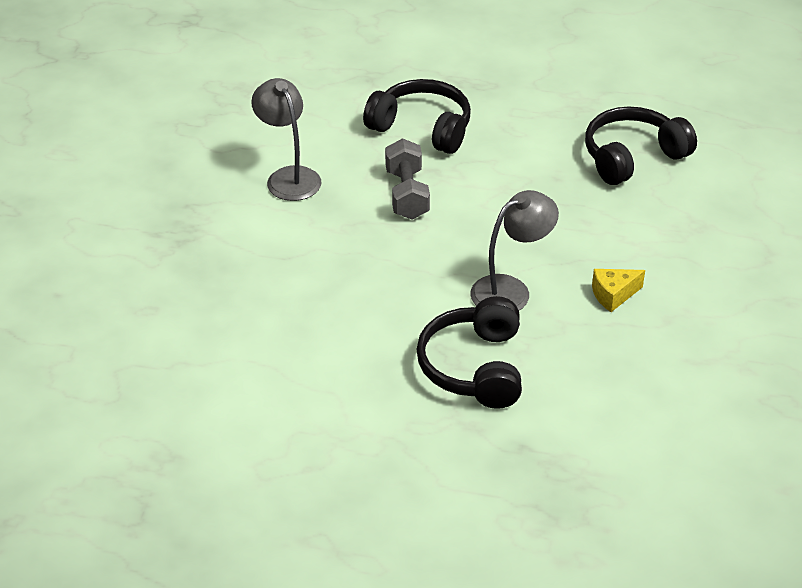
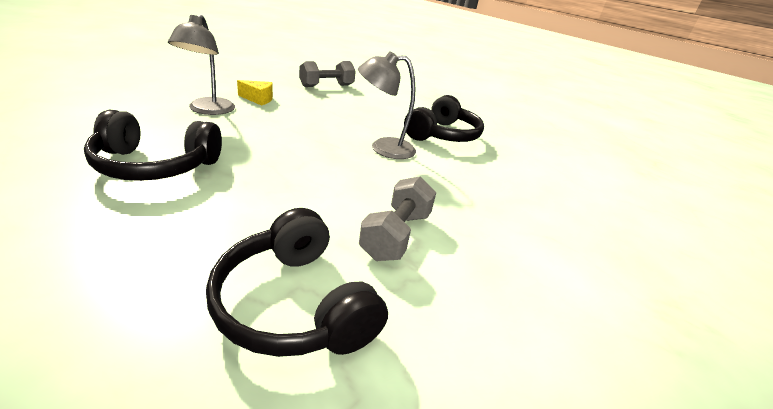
camera: 155 degrees left, 10 degrees down
grey lamp [251,78,322,201] -> grey lamp moved to [168,15,235,115]
yellow cheese [592,269,645,312] -> yellow cheese moved to [237,80,273,106]
none -> grey dumbbell [299,61,356,87]

